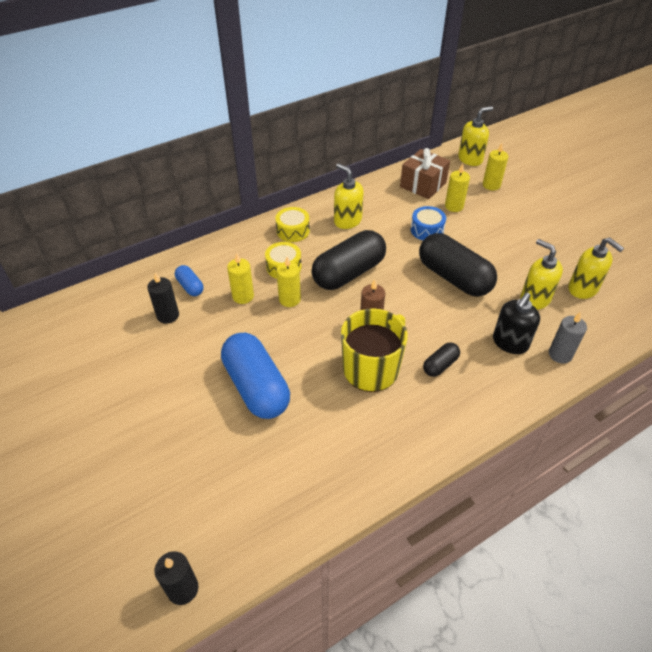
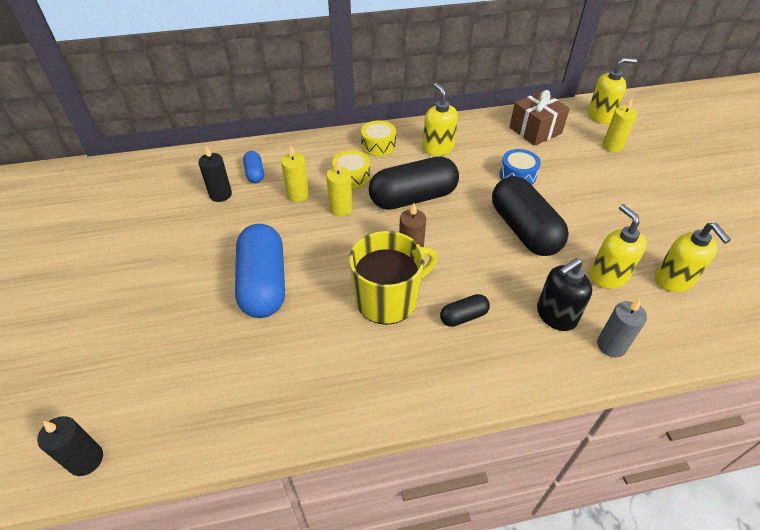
camera: 20 degrees right, 0 degrees up
yellow candle [445,163,470,212] -> none

